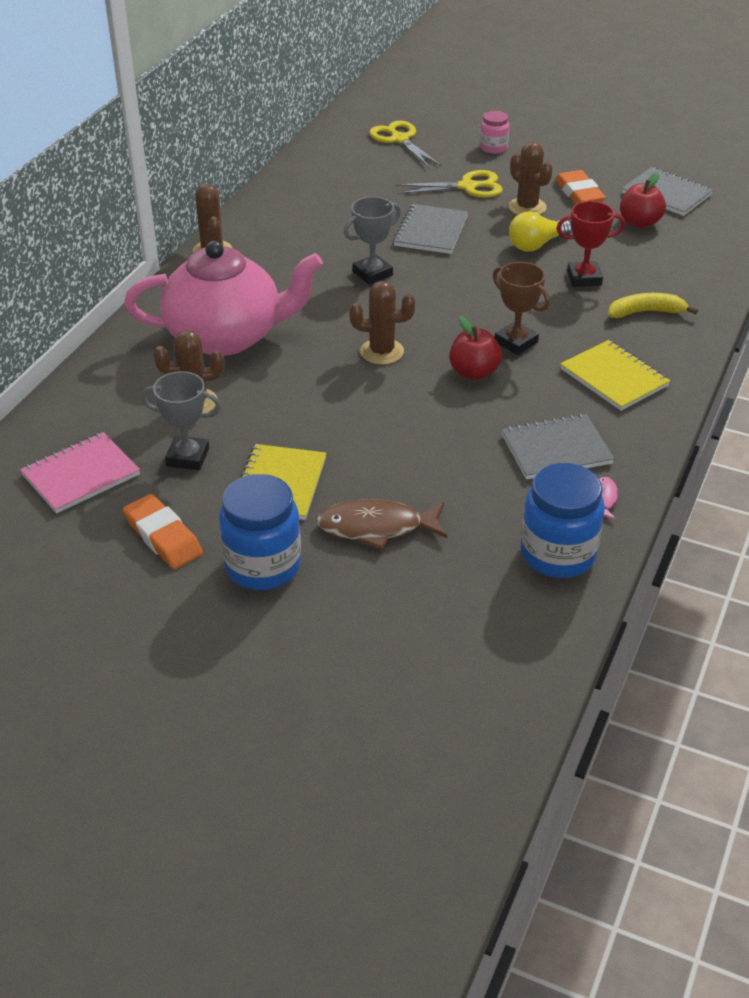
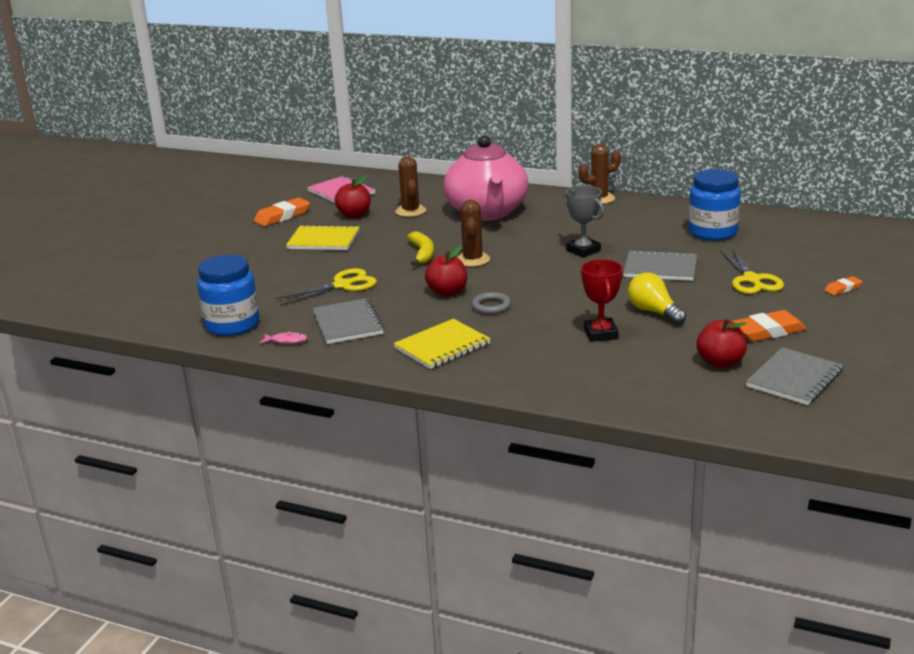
camera: 90 degrees right, 15 degrees down
grey trophy [141,371,221,470] -> red apple [335,175,371,218]
blue jar [219,474,301,590] -> blue jar moved to [688,169,741,241]
brown fish [316,499,447,550] -> none
yellow scissors [369,120,441,168] -> yellow scissors moved to [275,268,377,306]
pink jar [480,111,509,154] -> orange eraser [824,276,863,295]
brown trophy [493,262,550,355] -> grey ring [471,292,511,314]
brown cactus [509,142,553,215] -> none
yellow banana [608,293,698,318] -> yellow banana moved to [407,231,434,266]

